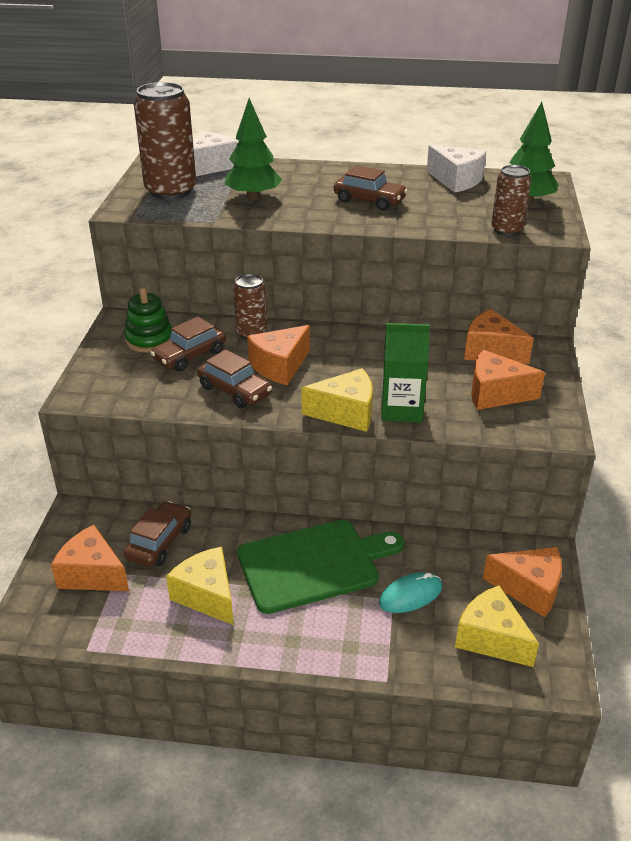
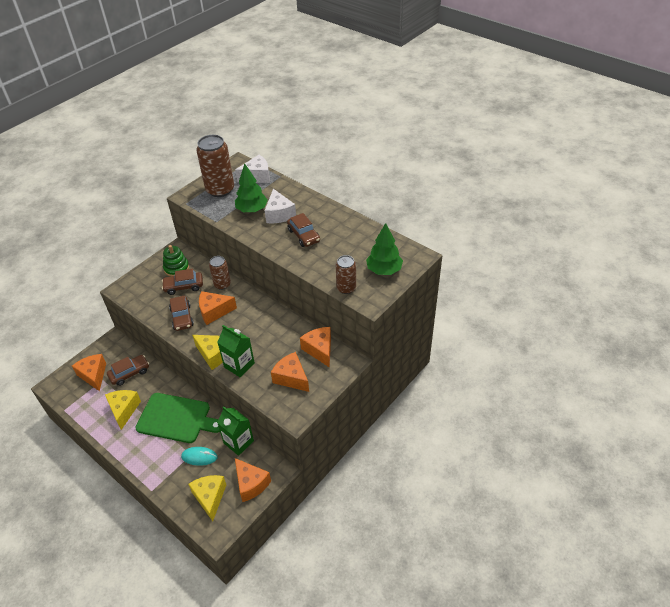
camera: 35 degrees right, 10 degrees up
white cheese [427,145,486,193] -> white cheese moved to [265,189,296,223]
none -> green carton [217,406,254,456]

